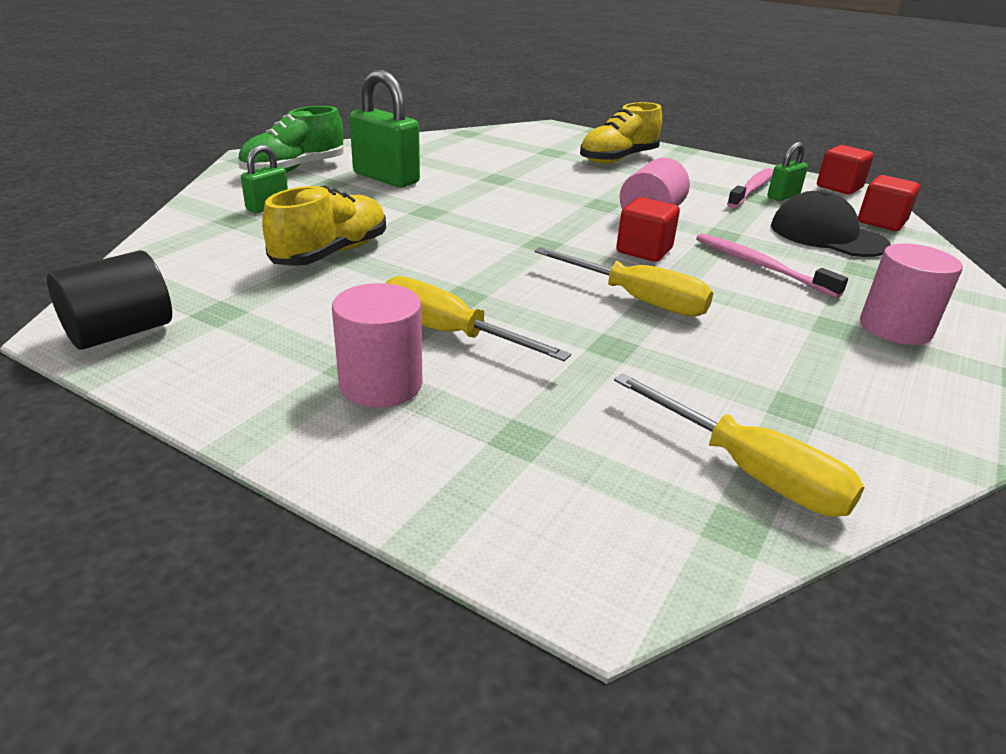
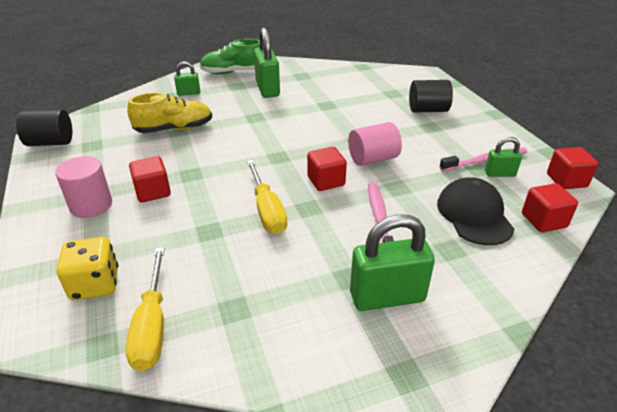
camera: 40 degrees right, 5 degrees up
yellow screwdriver [385,276,571,361] -> red cube [129,156,171,203]
yellow shoe [580,102,662,164] -> black cylinder [409,80,453,113]
pink cylinder [860,244,963,345] -> green padlock [350,214,435,311]
none -> yellow dice [57,237,118,301]

